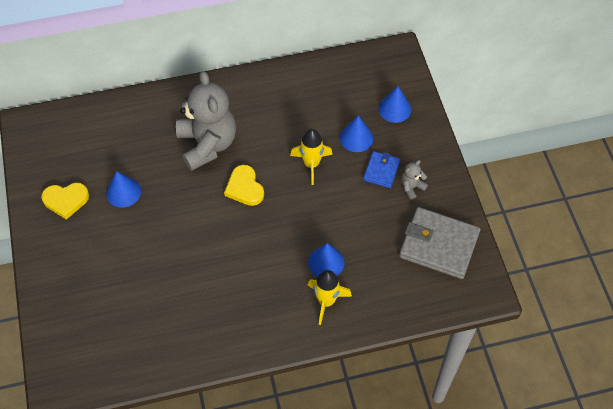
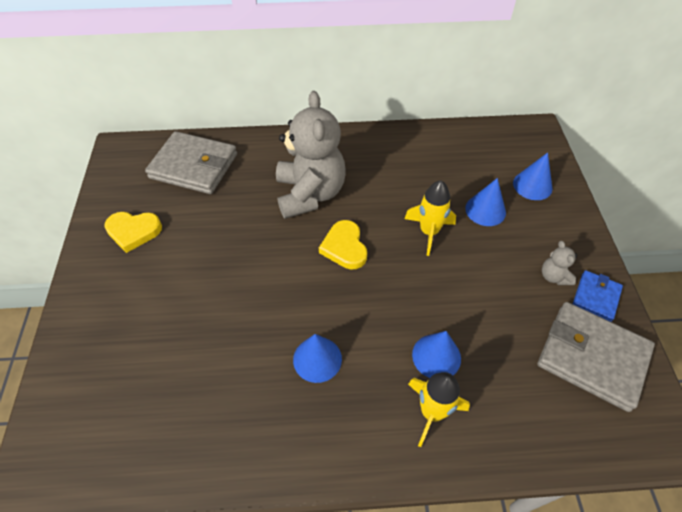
camera: 10 degrees right, 5 degrees down
blue cone [106,171,141,208] -> blue cone moved to [293,334,342,383]
blue wallet [363,151,400,188] -> blue wallet moved to [573,270,623,322]
grey teddy bear [401,160,428,200] -> grey teddy bear turned 75 degrees counterclockwise [542,241,577,285]
none -> grey wallet [145,131,237,194]

